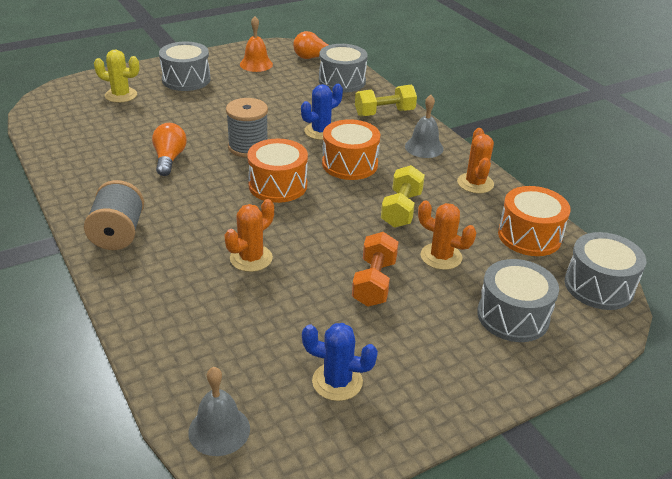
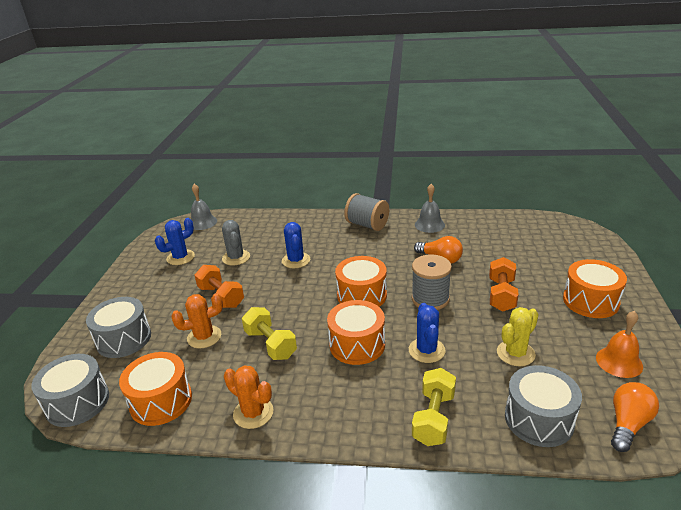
camera: 130 degrees right, 5 degrees down
yellow cactus [94,50,140,103] -> yellow cactus moved to [497,307,539,366]
grey drum [159,42,210,91] -> orange drum [563,259,627,318]
orange cactus [224,199,274,272] -> blue cactus [282,222,310,268]
grey bell [405,95,444,158] -> grey bell moved to [415,184,445,233]
none -> grey cactus [222,220,250,266]
none -> orange dumbbell [489,257,519,312]

